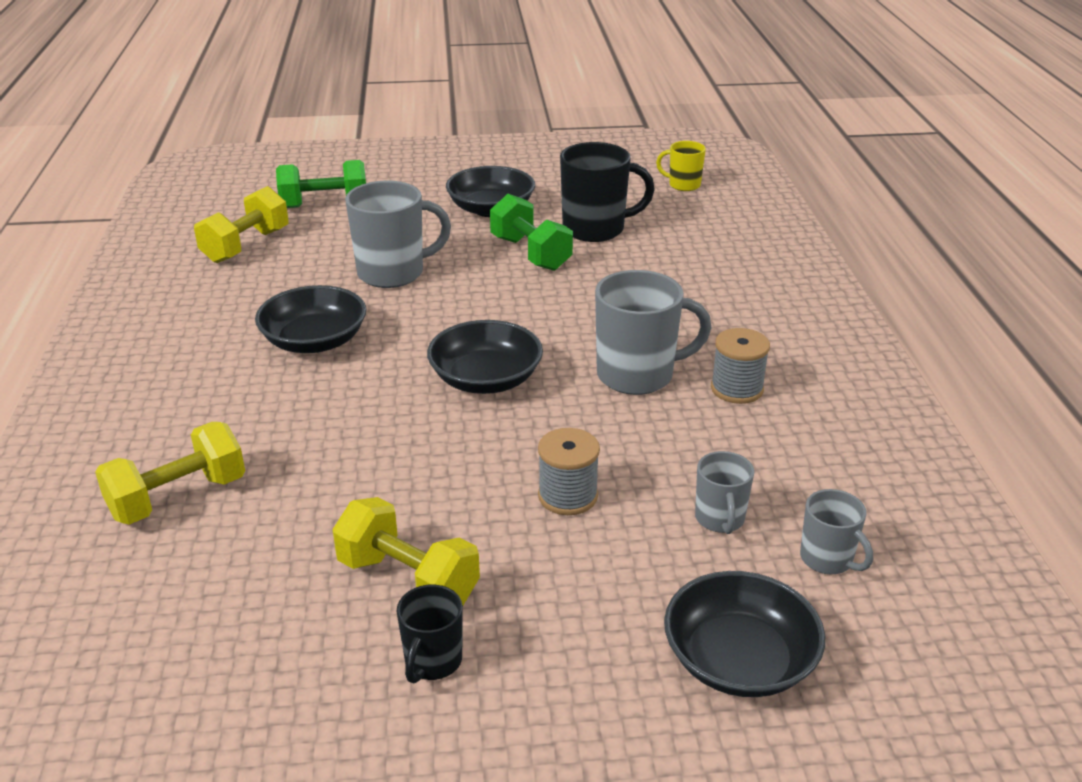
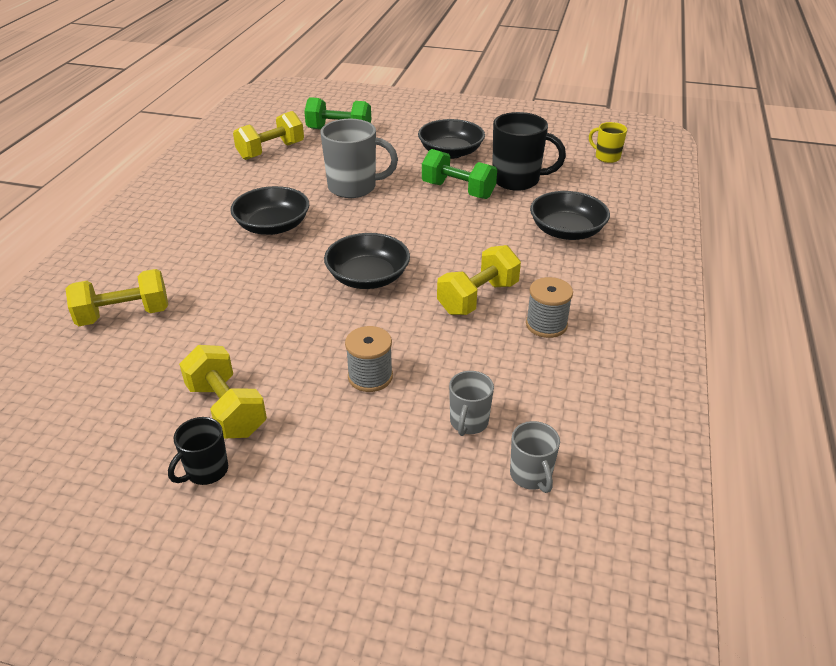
camera: 20 degrees right, 5 degrees up
green dumbbell [490,194,573,271] -> green dumbbell turned 45 degrees counterclockwise [422,149,497,199]
grey mug [595,270,712,395] -> yellow dumbbell [437,245,521,315]
black bowl [664,571,825,697] -> black bowl moved to [530,191,610,240]

